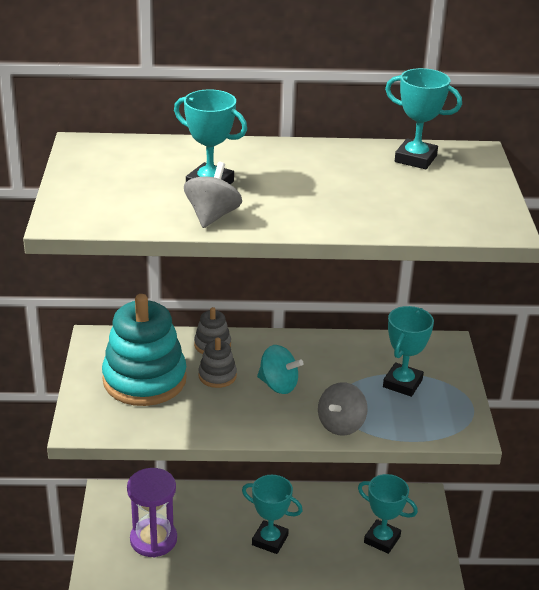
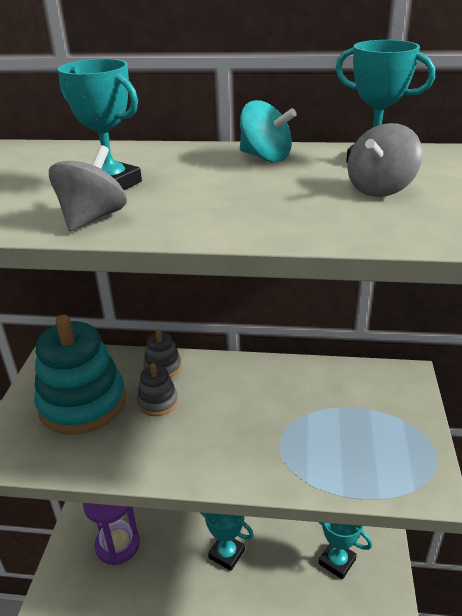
camera: 10 degrees right, 0 degrees up
turquoise spinning top [257,345,303,394] -> turquoise spinning top moved to [240,100,297,162]
grey spinning top [318,382,368,436] -> grey spinning top moved to [348,123,423,197]
turquoise trophy [383,306,434,397] -> none

